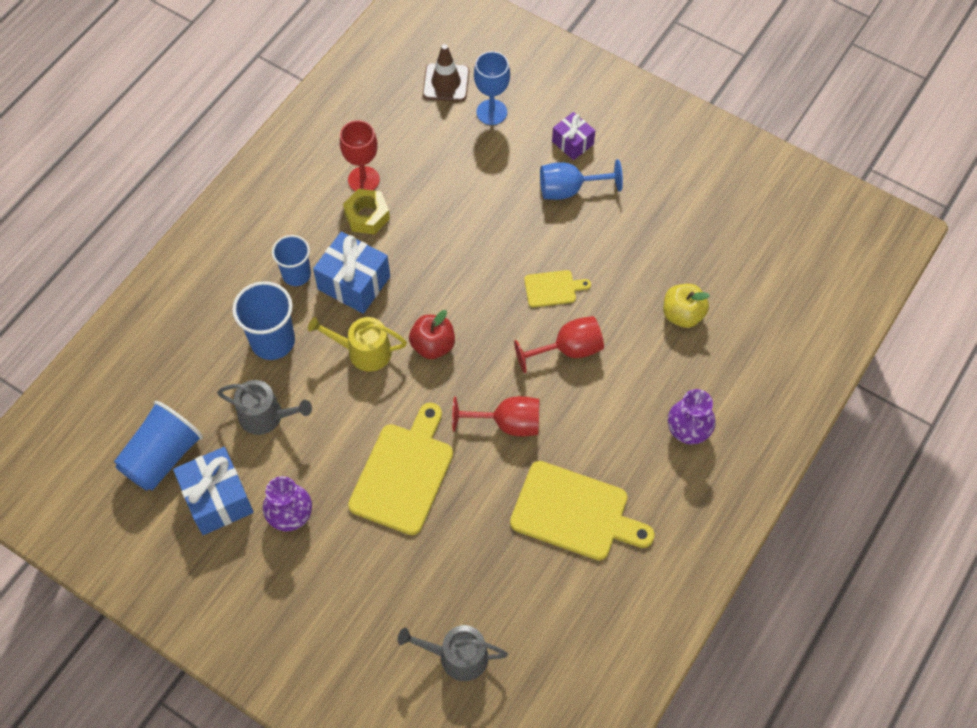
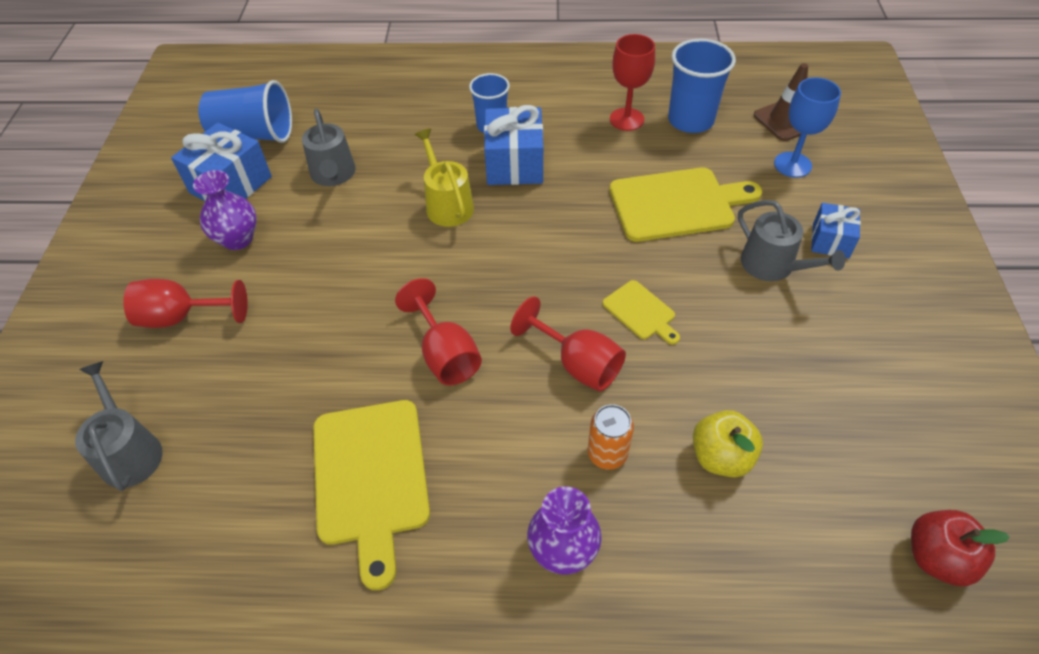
camera: 60 degrees right, 10 degrees down
blue cup [232,281,295,360] -> blue cup moved to [668,39,736,133]
yellow nut [343,189,390,235] -> none
yellow cutting board [348,403,453,535] -> yellow cutting board moved to [609,167,762,242]
red apple [409,310,455,359] -> red apple moved to [911,510,1010,586]
blue goblet [540,159,623,200] -> grey watering can [738,200,846,281]
purple gift [552,112,595,160] -> blue gift [811,203,861,258]
none -> red goblet [123,279,248,328]
none -> orange can [588,404,634,470]

